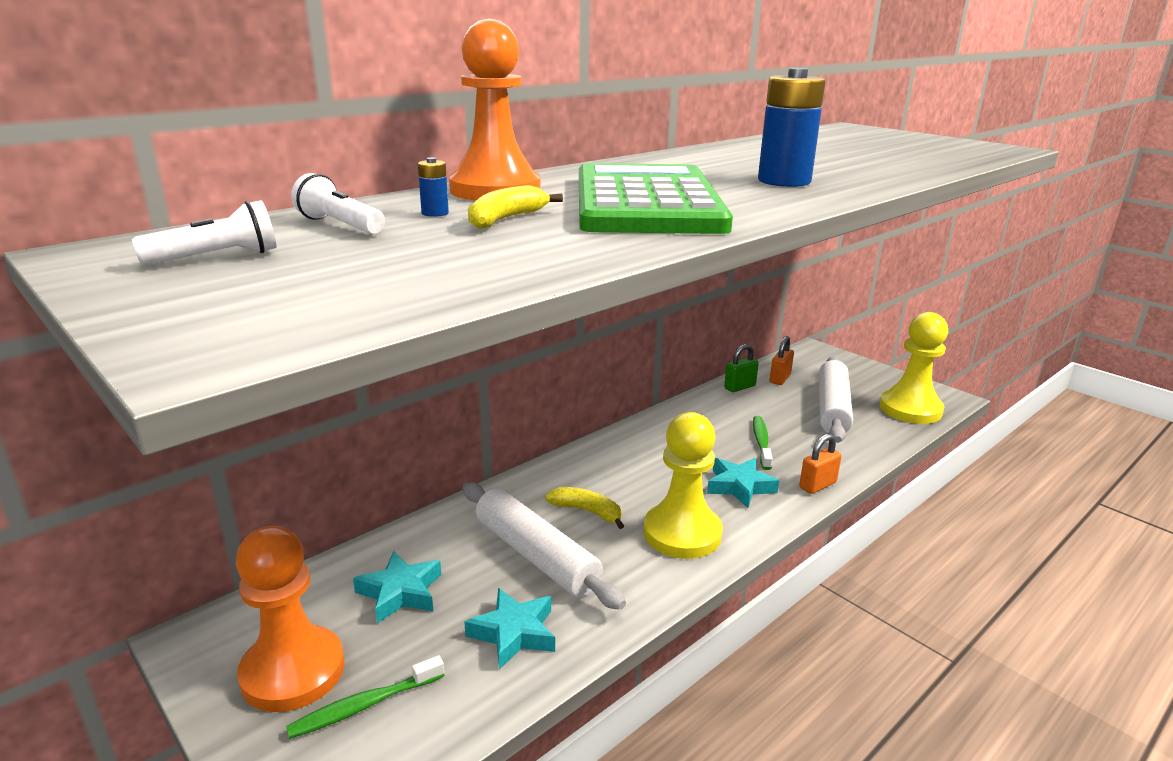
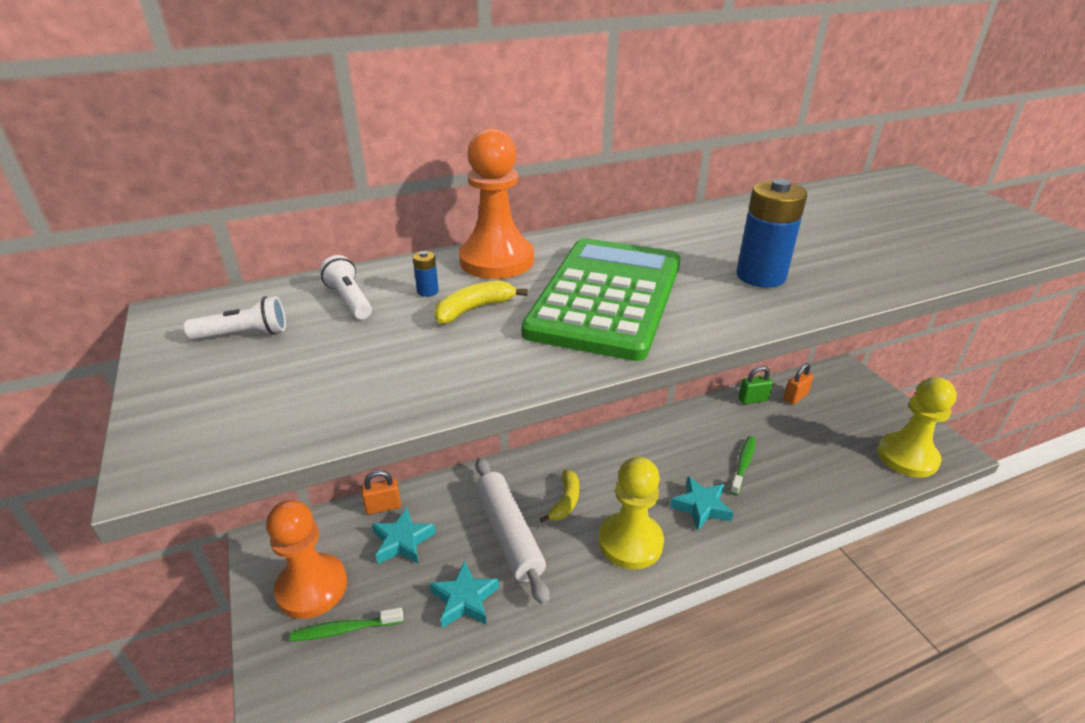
camera: 20 degrees right, 10 degrees up
yellow banana [545,487,624,529] -> yellow banana turned 60 degrees clockwise [540,470,579,523]
orange padlock [799,434,842,494] -> orange padlock moved to [361,470,401,514]
white rolling pin [819,357,853,443] -> none

